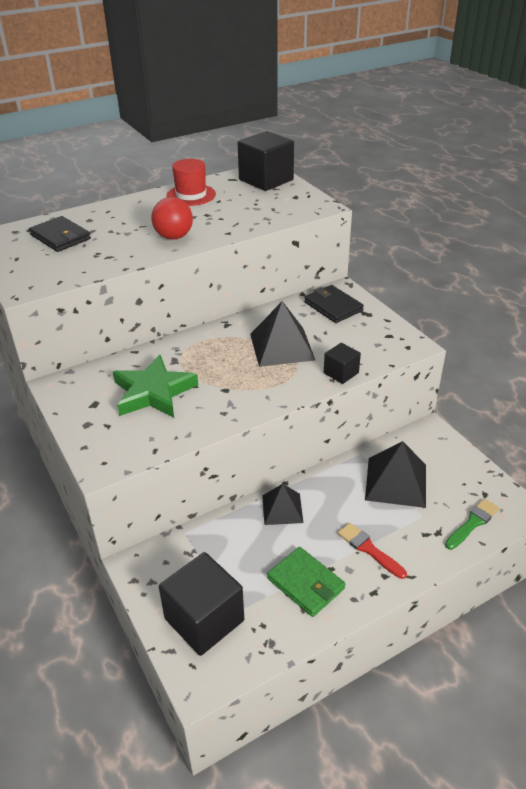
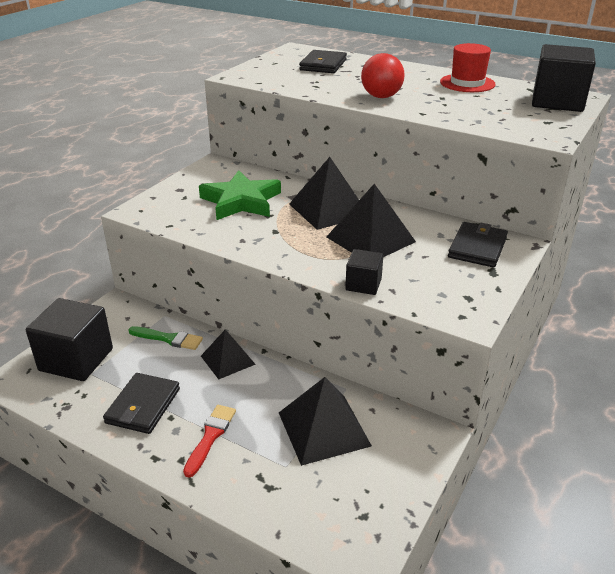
camera: 60 degrees right, 5 degrees down
green wallet [267,547,345,617] -> black wallet [103,373,180,434]
green brush [445,499,500,550] -> green brush moved to [128,326,203,350]
none -> black pyramid [289,157,359,230]

